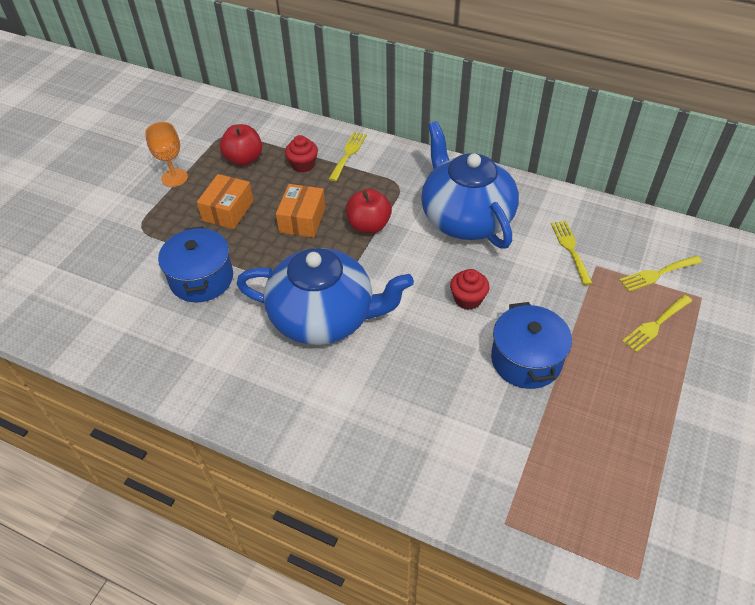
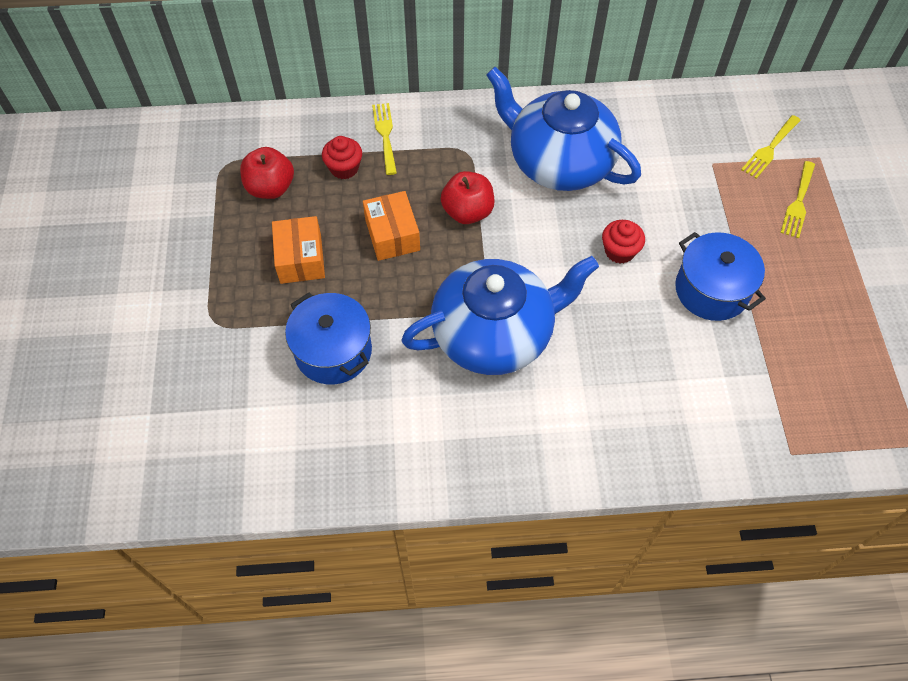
camera: 30 degrees left, 10 degrees up
orange goblet [145,122,188,187] -> none
yellow fork [551,221,592,285] -> none

